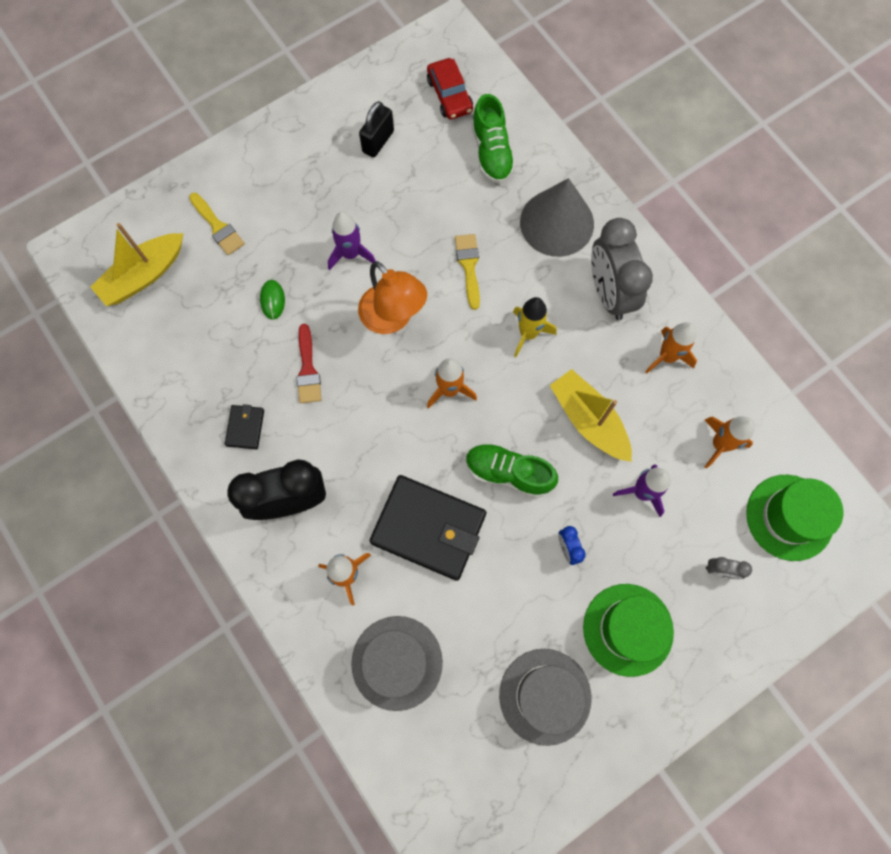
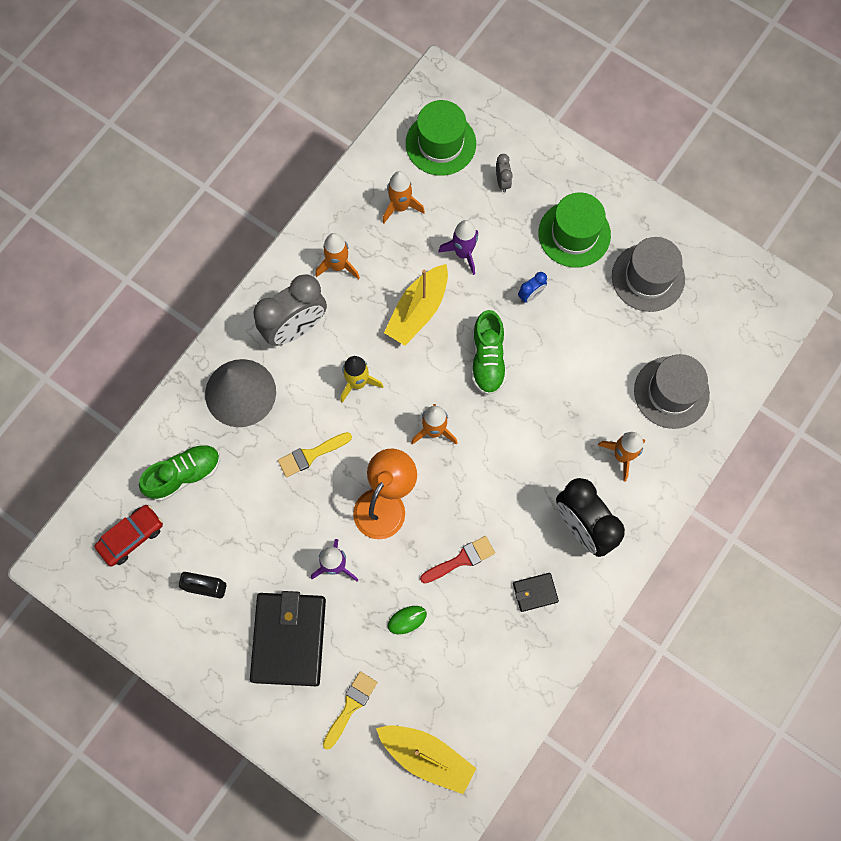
camera: 110 degrees left, 0 degrees up
black wallet [370,475,486,581] -> black wallet moved to [250,591,326,686]

